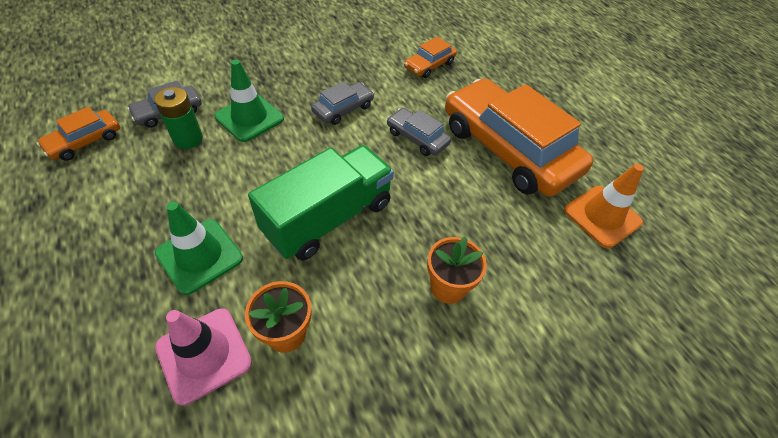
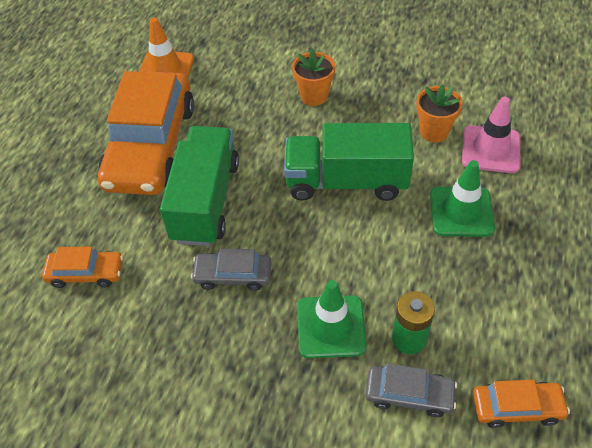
camera: 130 degrees left, 0 degrees up
grey car [387,108,451,156] -> green truck [160,126,239,246]

